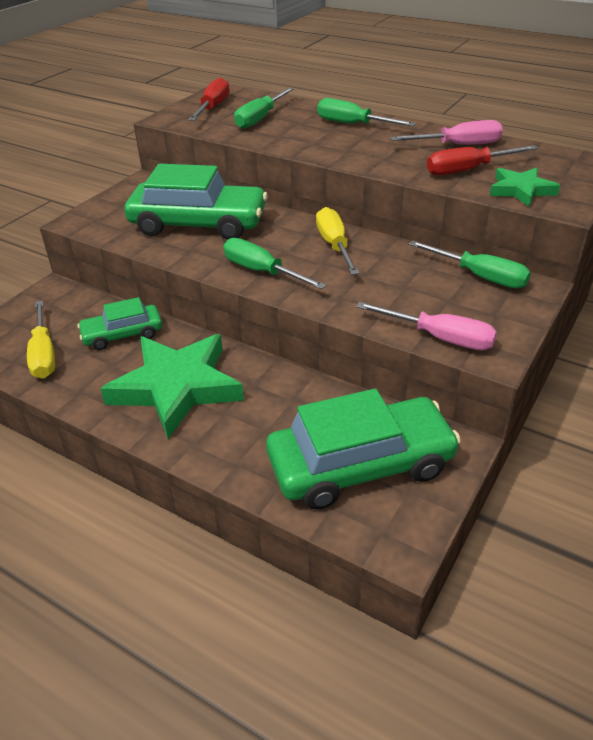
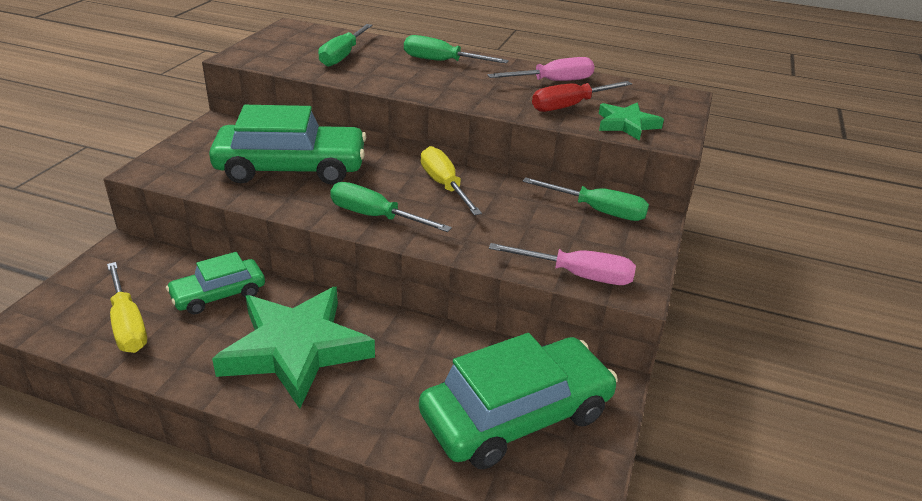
camera: 15 degrees left, 5 degrees down
red screwdriver [188,77,230,121] -> none

